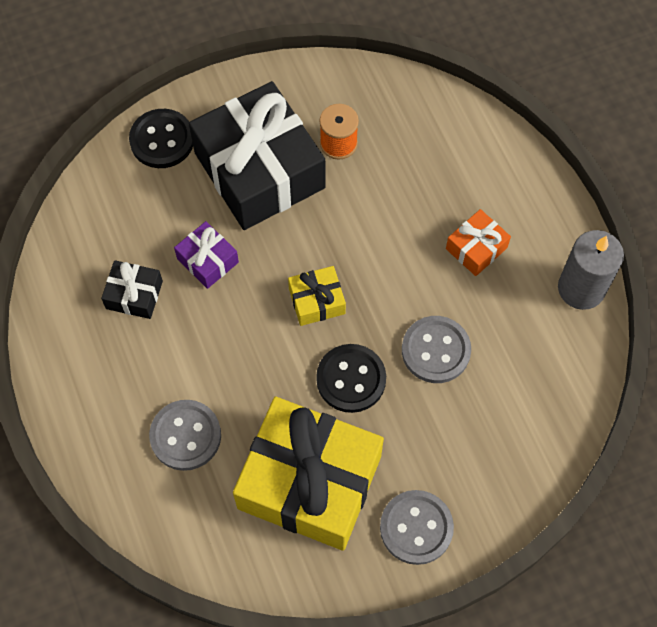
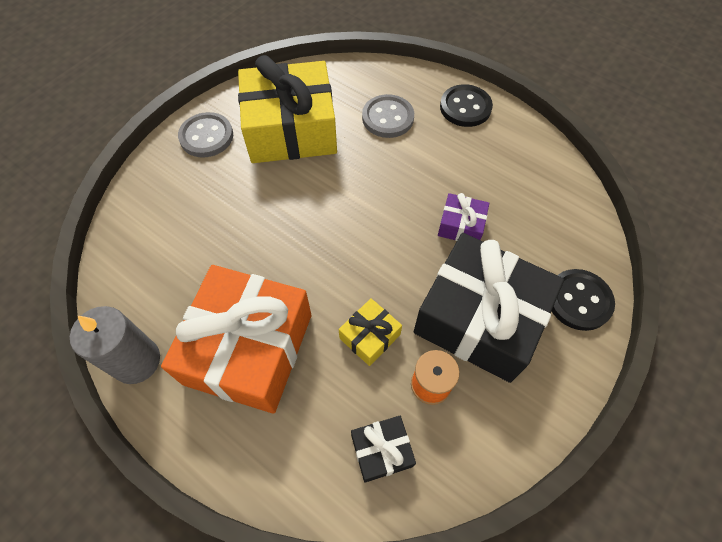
camera: 150 degrees right, 5 degrees down
black gift [101,260,163,319] -> black gift moved to [351,416,416,483]
yellow gift [288,266,346,326] -> yellow gift moved to [339,298,402,366]
black button [316,344,386,413] -> black button moved to [440,84,493,127]
grey button [402,316,471,383] -> none
orange gift [446,209,511,276] -> orange gift [161,265,311,414], size x2.29

